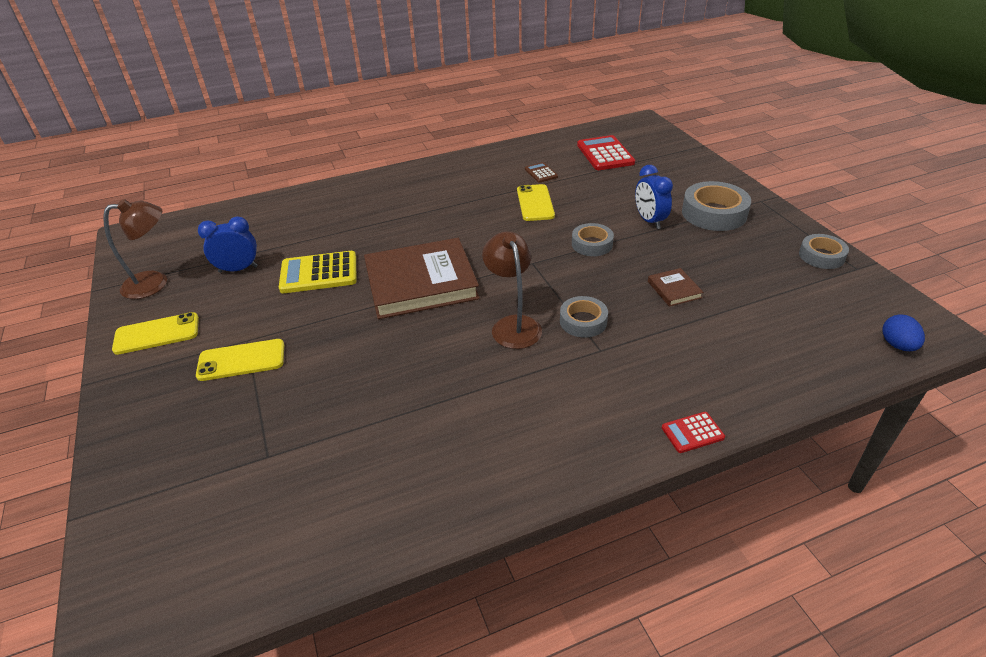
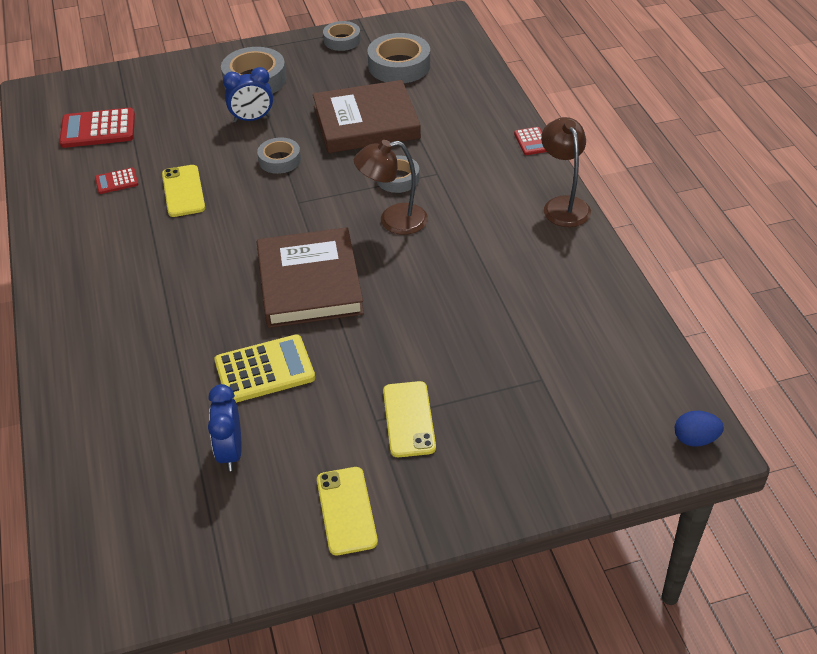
camera: 85 degrees left, 5 degrees up
brown lamp [103,199,167,299] -> brown lamp moved to [541,117,591,227]
yellow calculator [279,251,357,293] -> yellow calculator turned 105 degrees counterclockwise [214,334,315,403]
yellow phone [517,184,555,221] -> yellow phone turned 75 degrees clockwise [162,165,205,217]
brown calculator [525,162,558,183] -> red calculator [95,168,138,194]
brown book [648,268,704,307] -> brown book [313,80,421,153], size x2.40
blue egg [883,314,925,351] -> blue egg moved to [675,411,724,447]
none -> grey tape [368,33,430,83]

